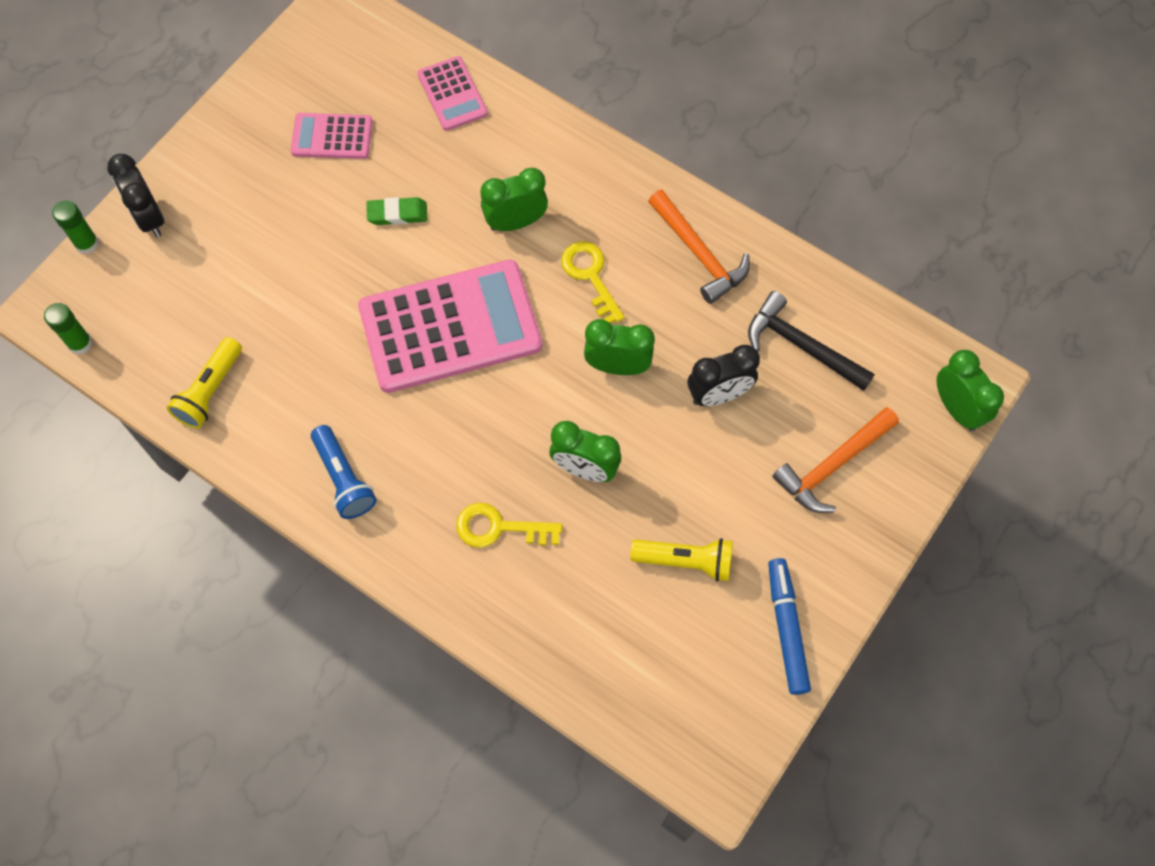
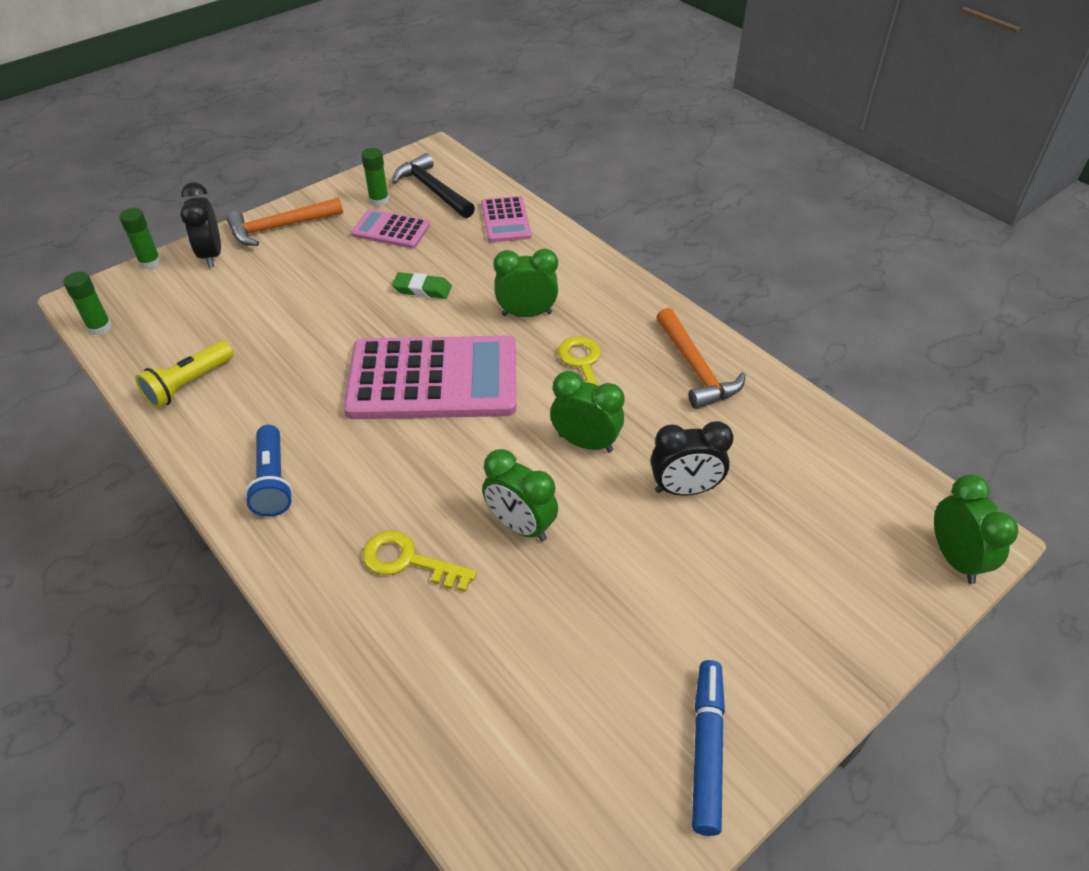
camera: 15 degrees right, 20 degrees down
yellow flashlight [630,538,733,582] -> none
black hammer [748,291,875,391] -> black hammer moved to [392,153,475,218]
orange hammer [772,407,899,513] -> orange hammer moved to [226,197,343,246]
none -> green glue stick [361,148,389,206]

